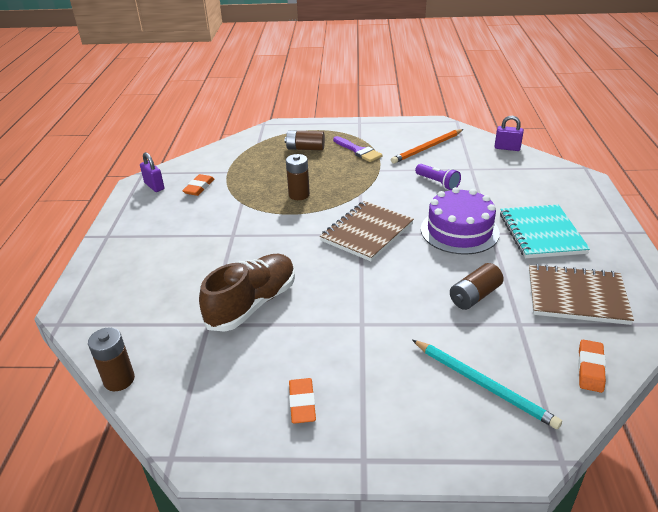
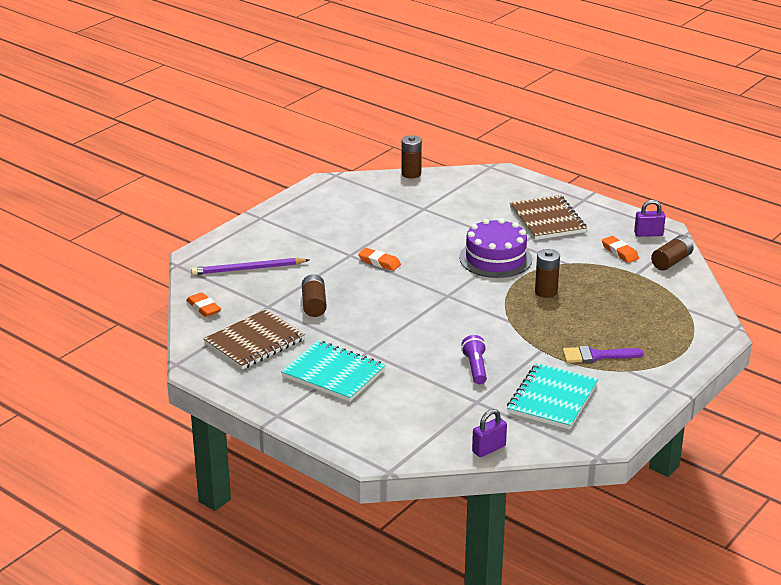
camera: 125 degrees right, 5 degrees down
brown shoe [199,254,295,332] -> none
brown battery [285,130,325,150] -> brown battery moved to [651,235,694,271]
orange eraser [289,378,316,424] -> orange eraser moved to [358,248,401,271]
brown notebook [320,201,414,261] -> brown notebook moved to [510,195,587,240]
orange pencil [391,129,463,164] -> turquoise notebook [507,363,598,430]
turquoise pencil [412,340,562,429] -> purple pencil [191,258,309,275]
purple flashlight [415,164,461,190] -> purple flashlight turned 90 degrees clockwise [461,335,487,384]
purple cake [421,187,500,255] -> purple cake moved to [459,218,532,278]

